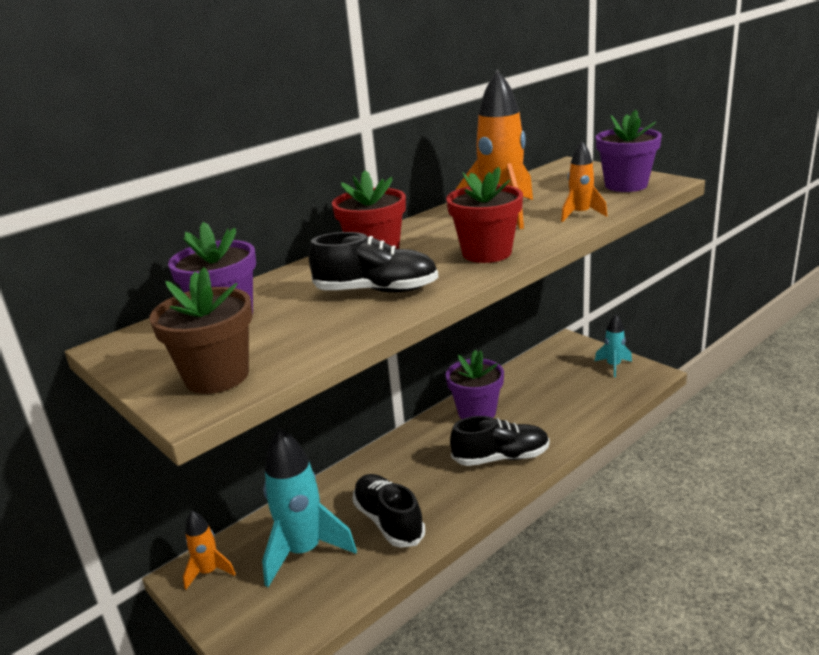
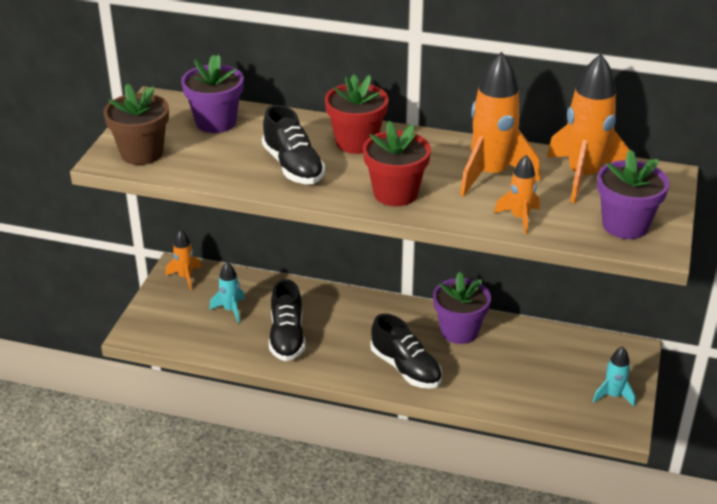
camera: 55 degrees right, 10 degrees up
turquoise rocket [262,428,357,587] -> turquoise rocket [209,262,245,323], size x0.52
black shoe [353,474,425,548] -> black shoe turned 150 degrees clockwise [269,279,306,361]
none -> orange rocket [547,54,630,203]

